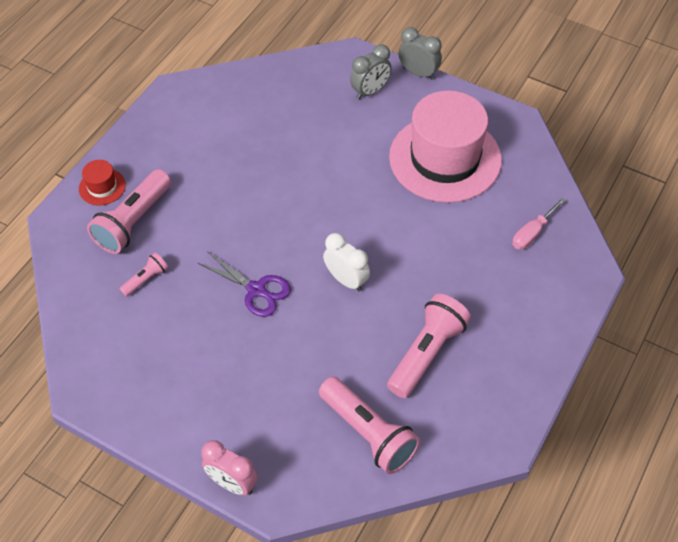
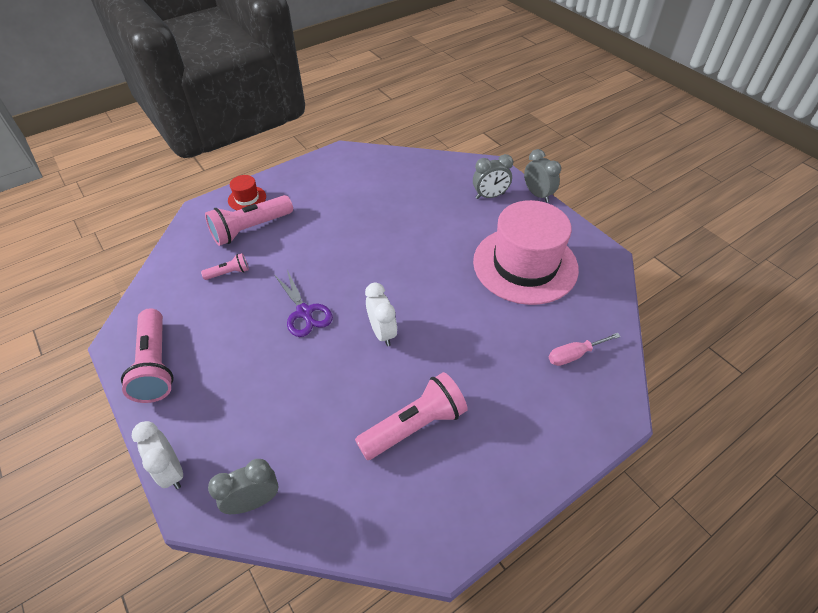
camera: 25 degrees right, 5 degrees down
pink clock [201,440,258,495] -> white clock [132,421,183,489]
pink flashlight [319,377,420,474] -> pink flashlight moved to [121,308,173,403]
none -> grey clock [208,459,279,514]

